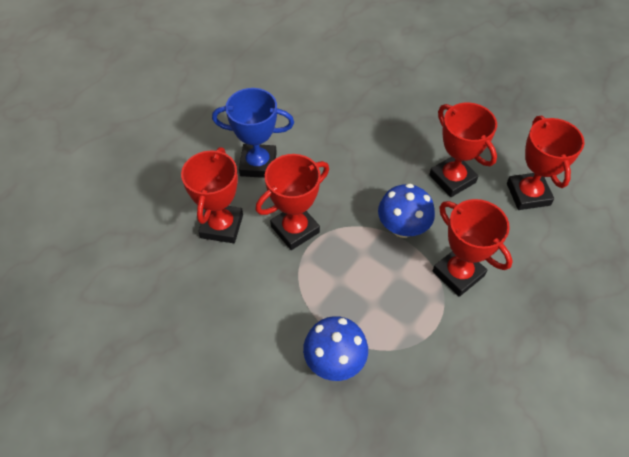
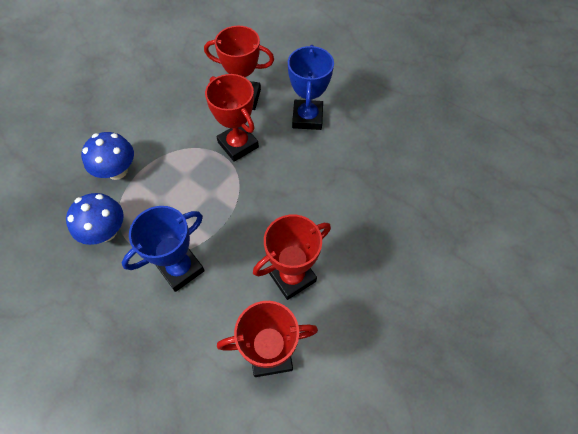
camera: 90 degrees right, 5 degrees up
blue mushroom [378,183,435,238] -> blue mushroom moved to [66,193,124,245]
red trophy [433,199,513,297] -> blue trophy [122,206,205,292]

